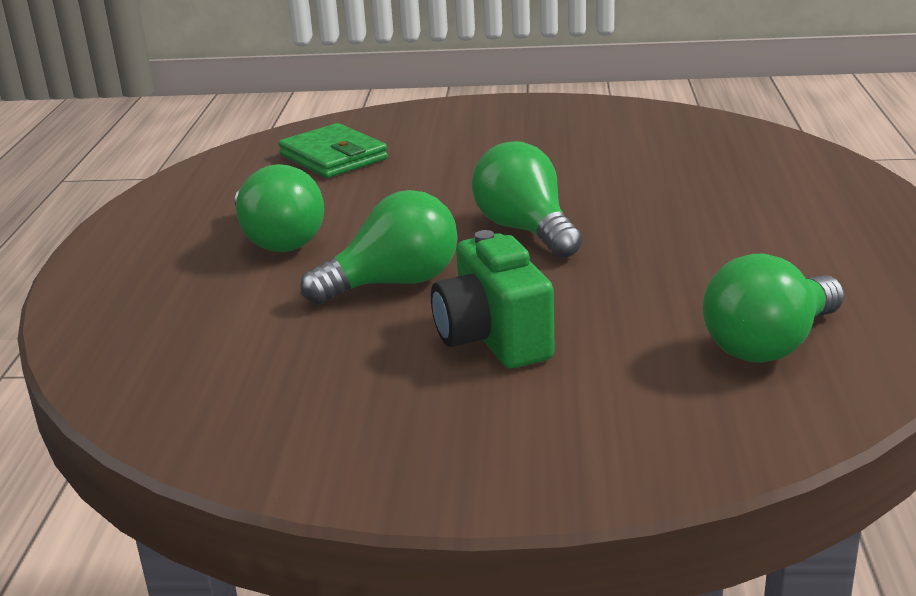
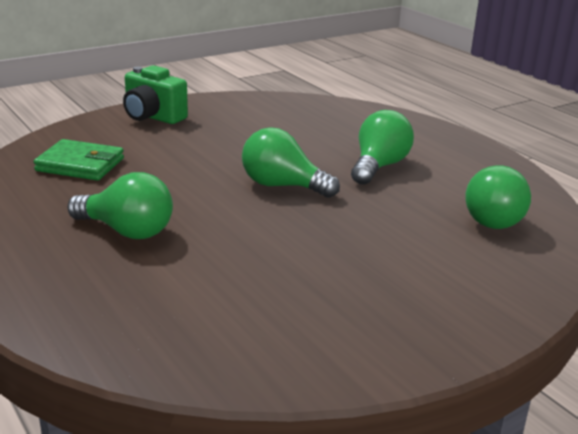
camera: 40 degrees left, 0 degrees up
green light bulb [300,190,458,305] -> green light bulb moved to [351,110,414,185]
green camera [431,230,555,369] -> green camera moved to [123,65,188,124]

